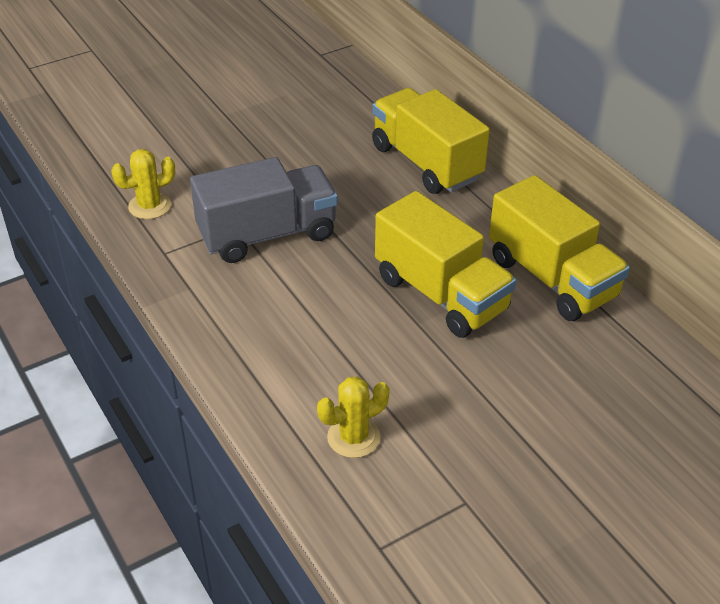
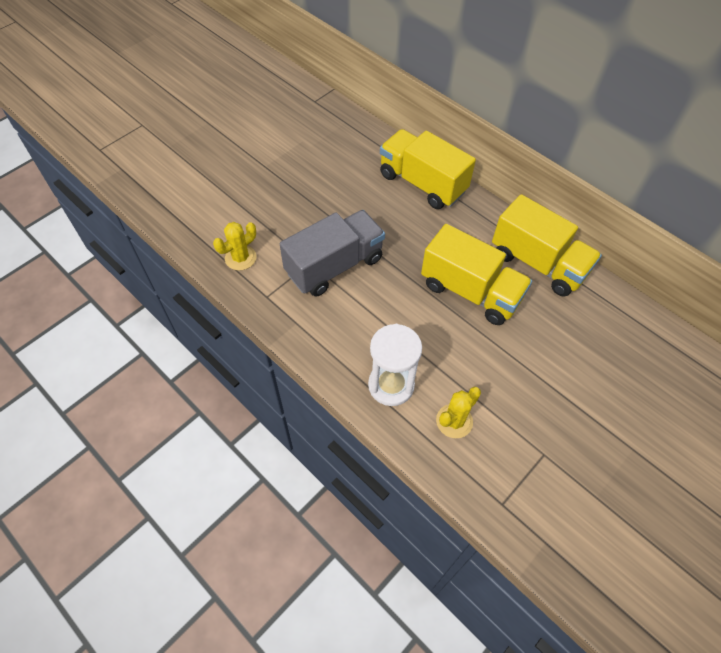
camera: 15 degrees left, 15 degrees up
none -> white hourglass [368,324,422,406]

